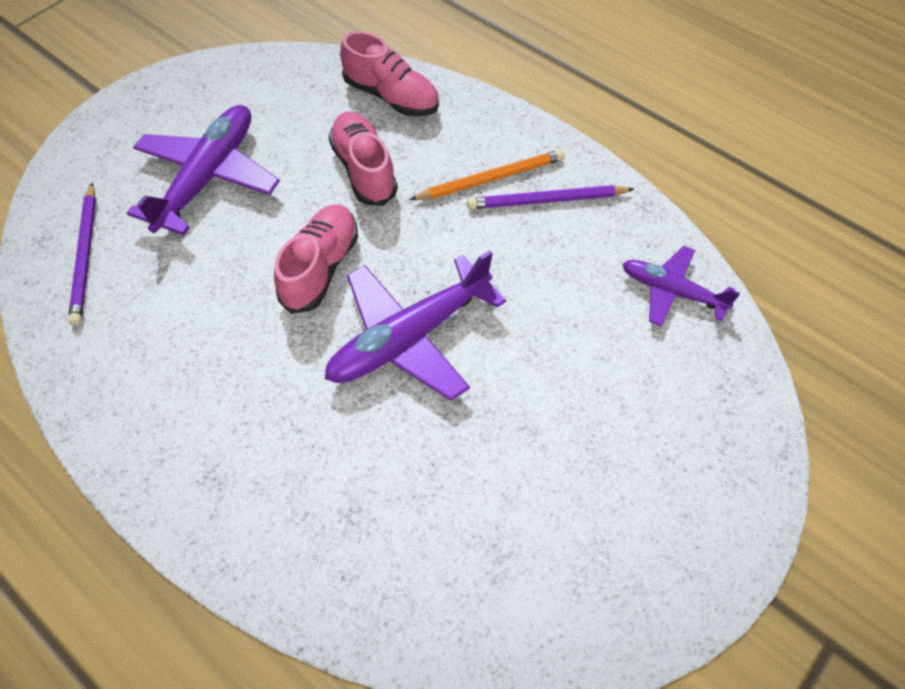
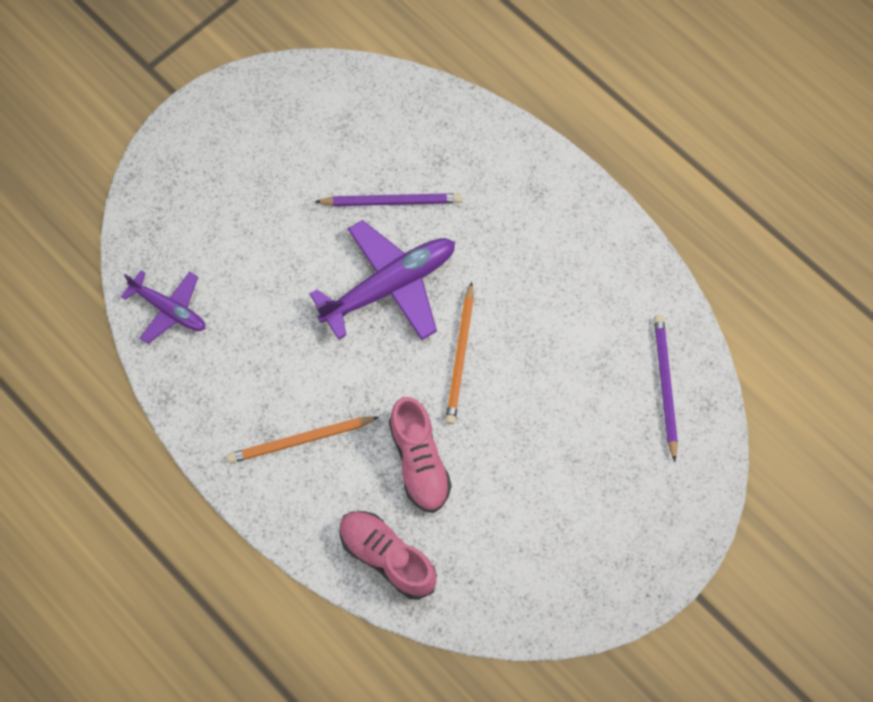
camera: 175 degrees left, 10 degrees up
purple plane [127,105,280,235] -> none
pink shoe [274,204,358,314] -> orange pencil [445,281,474,425]
purple pencil [467,185,634,209] -> purple pencil moved to [315,193,462,206]

